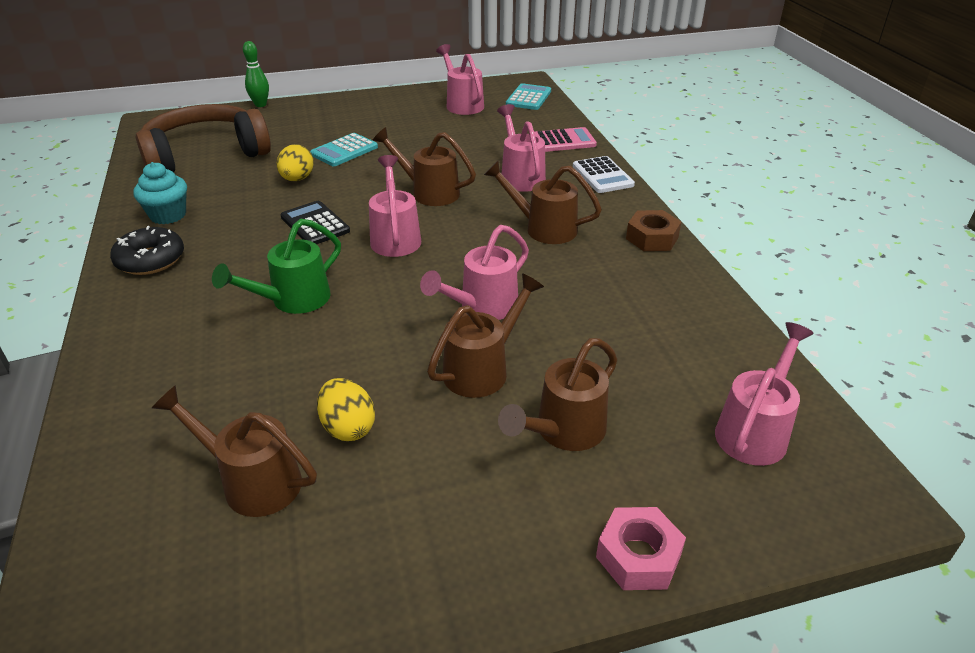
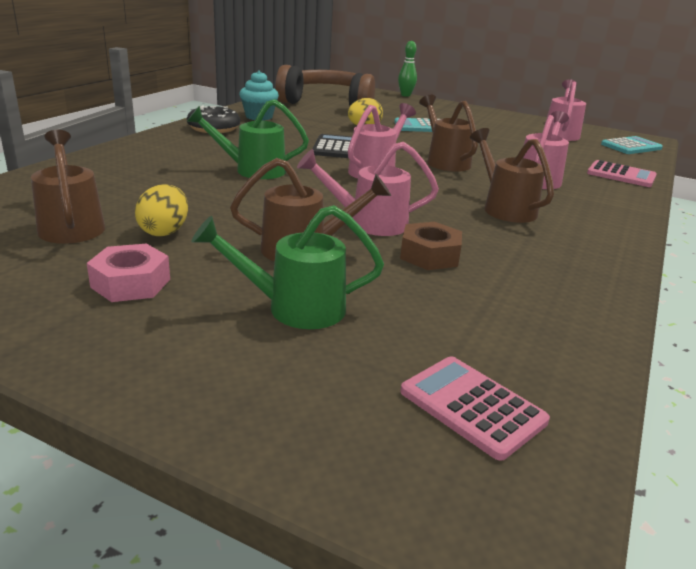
camera: 40 degrees right, 10 degrees down
brown watering can [498,338,617,451] -> green watering can [191,205,384,329]
white calculator [573,156,635,193] -> none
pink nut [596,507,686,590] -> pink nut moved to [87,244,170,302]
brown nut [626,210,681,251] -> brown nut moved to [400,222,462,270]
pink watering can [715,322,814,466] -> pink calculator [400,356,550,461]

